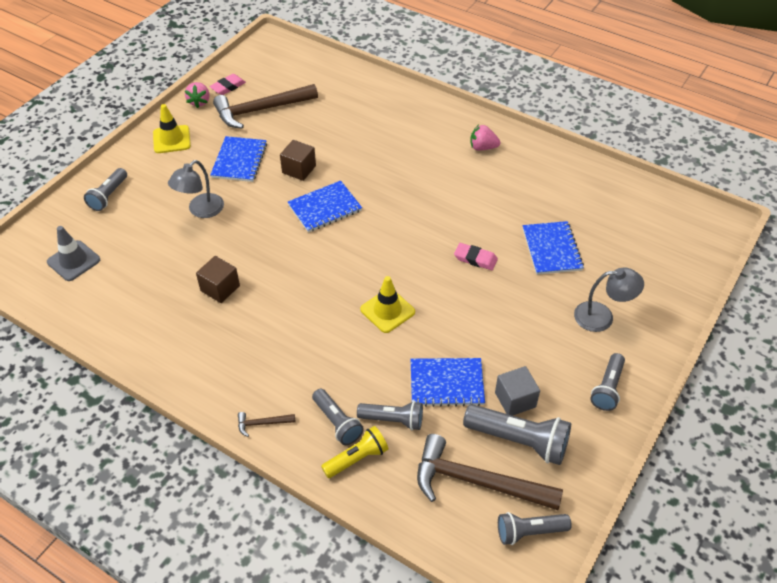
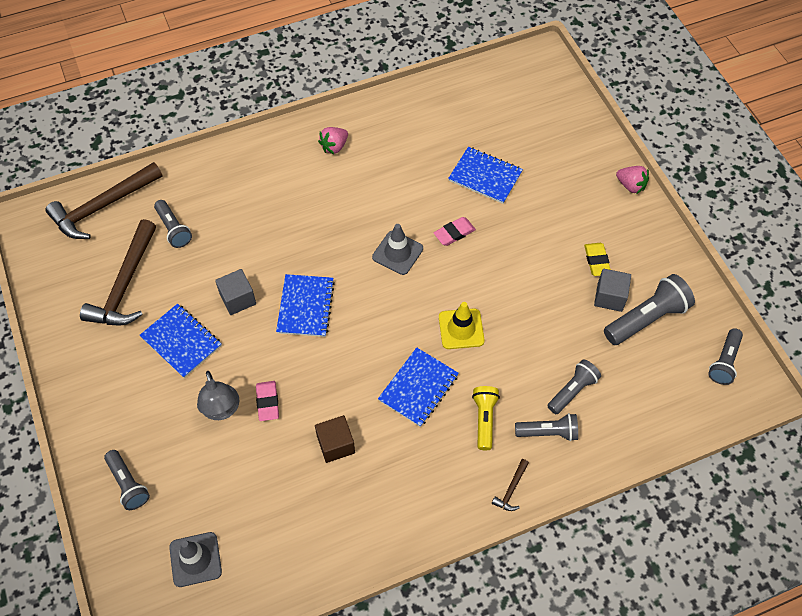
camera: 55 degrees left, 10 degrees up
yellow traffic cone [153,104,191,153] -> none
pink strawberry [185,82,210,108] -> pink strawberry moved to [616,166,649,194]
pink eraser [209,74,246,95] -> pink eraser moved to [256,381,279,421]
brown cube [280,140,316,181] -> grey cube [215,269,256,315]
yellow flashlight [321,426,388,478] -> yellow flashlight moved to [472,386,500,450]
blue notebook [411,358,485,407] -> blue notebook moved to [378,347,459,427]
brown hammer [417,434,563,510] -> brown hammer moved to [45,162,163,239]
grey lamp [574,268,644,332] -> none
grey flashlight [590,353,625,411] -> grey flashlight moved to [154,200,192,248]
none -> grey traffic cone [372,224,423,275]
none -> yellow eraser [584,243,611,276]

